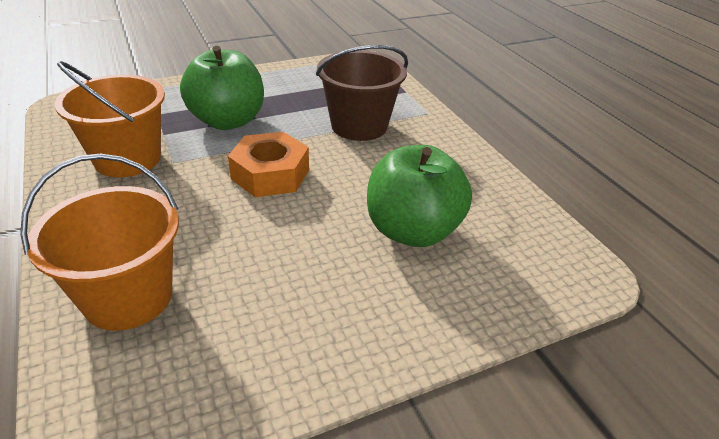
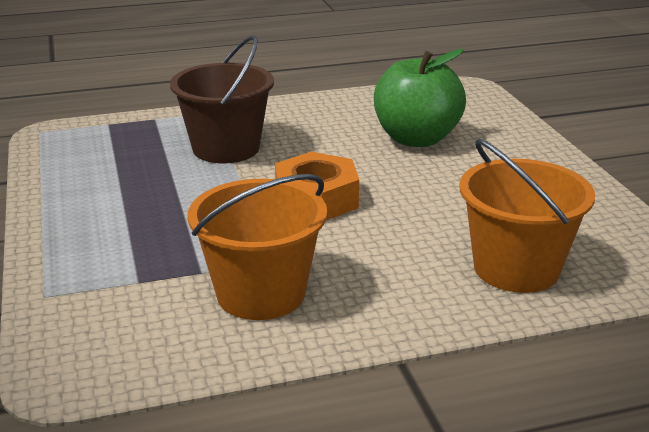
camera: 80 degrees left, 10 degrees down
green apple [180,46,264,130] -> none

